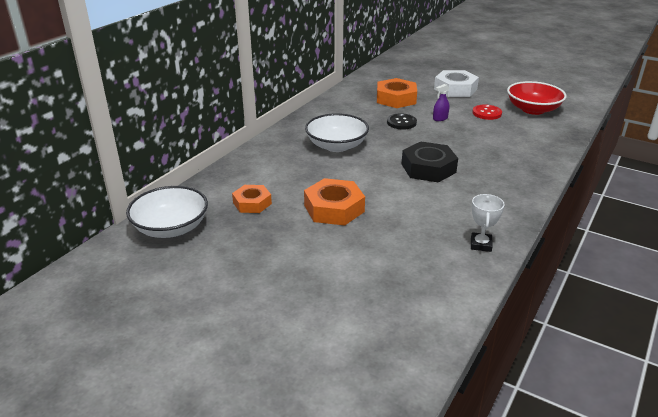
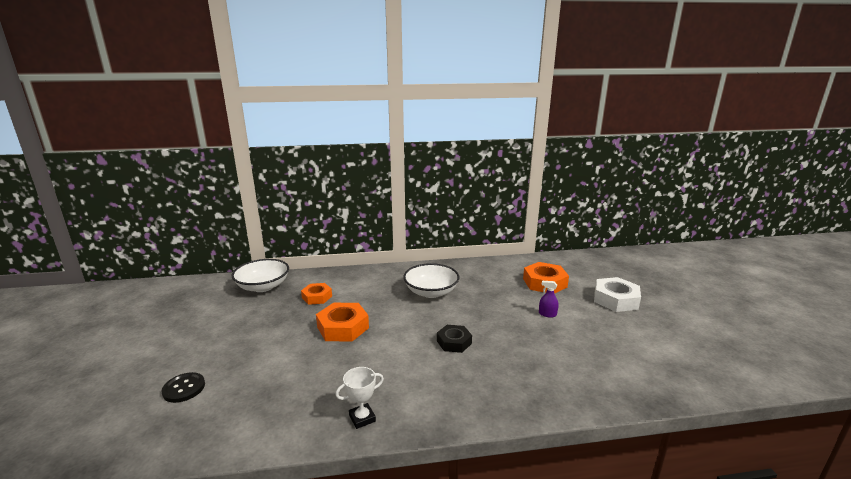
camera: 50 degrees right, 10 degrees down
black button [387,113,417,129] -> black button moved to [162,372,205,403]
black nut [402,142,458,183] -> black nut [437,325,472,353], size x0.64
red button [473,105,502,120] -> none
red bowl [507,81,566,115] -> none

